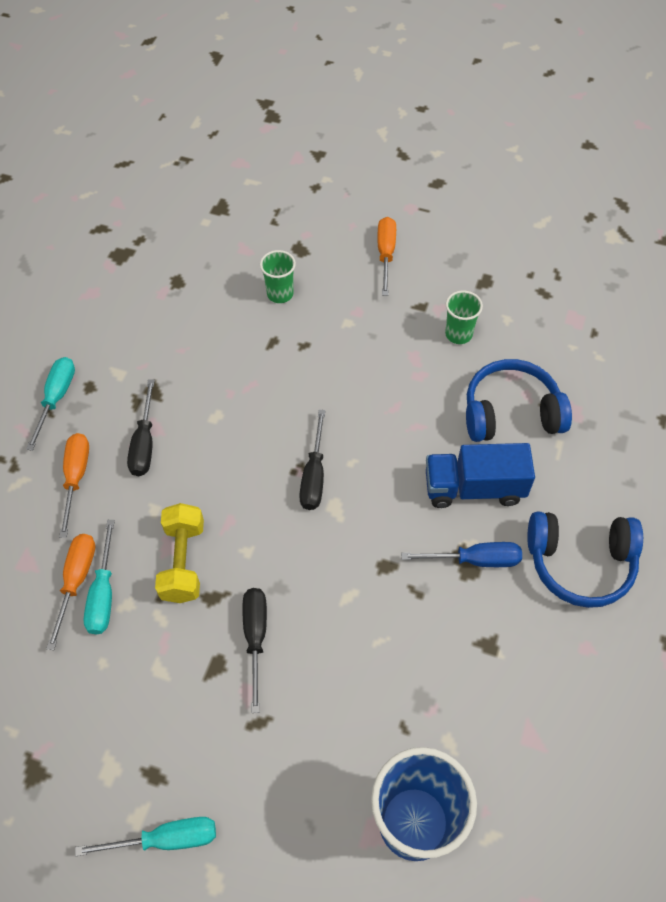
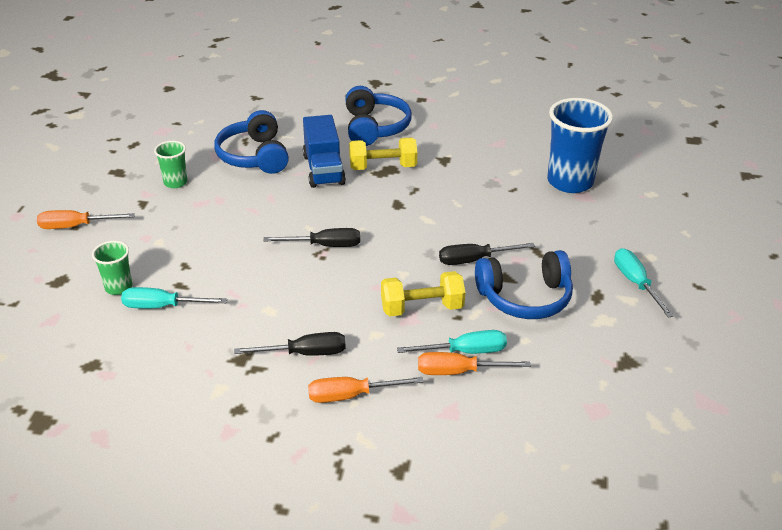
camera: 100 degrees left, 20 degrees down
turquoise screwdriver [26,357,75,451] -> turquoise screwdriver moved to [121,287,227,309]
blue screwdriver [401,542,522,567] -> yellow dumbbell [349,138,417,170]
none -> blue headphones [475,250,573,319]

